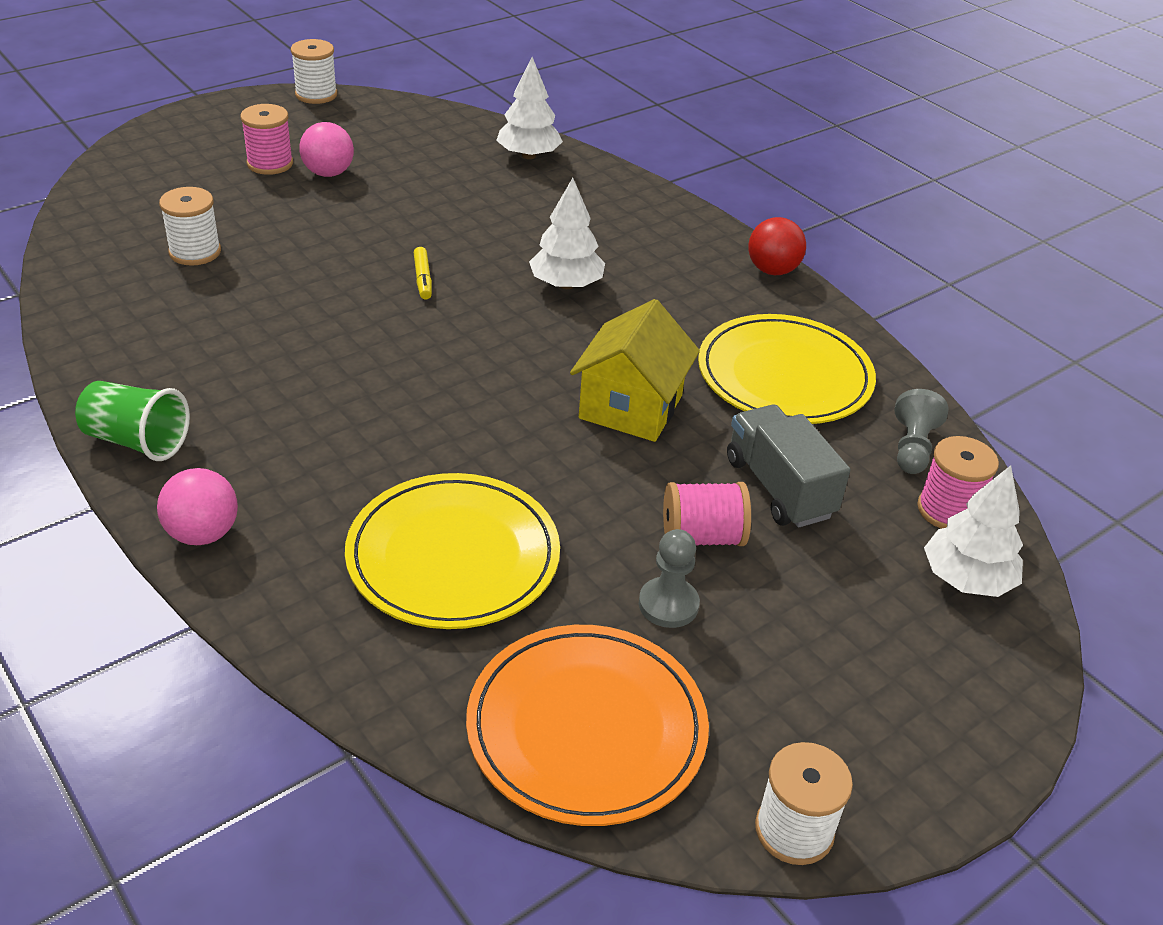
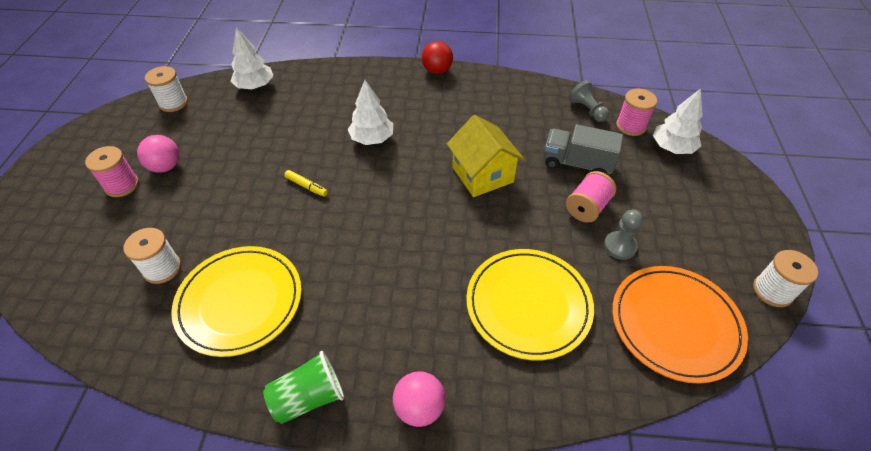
camera: 45 degrees left, 10 degrees up
white spool [291,39,337,104] -> white spool moved to [145,66,188,112]
yellow plate [698,314,876,424] -> yellow plate moved to [171,246,302,357]

